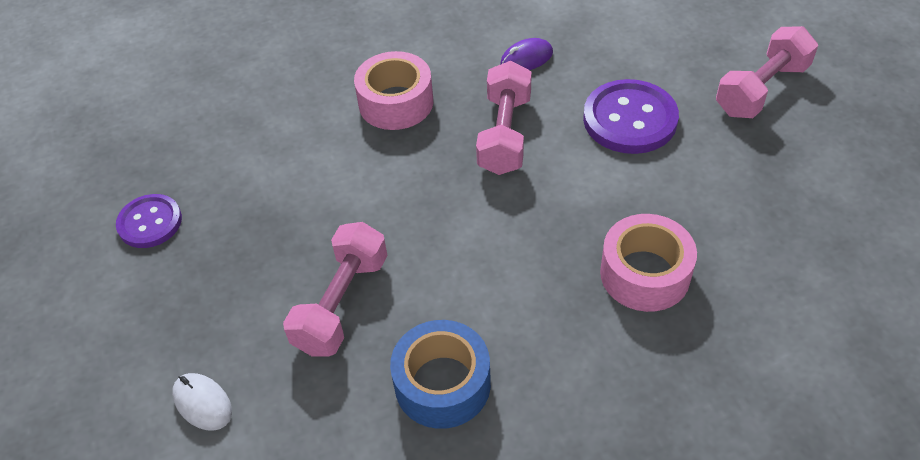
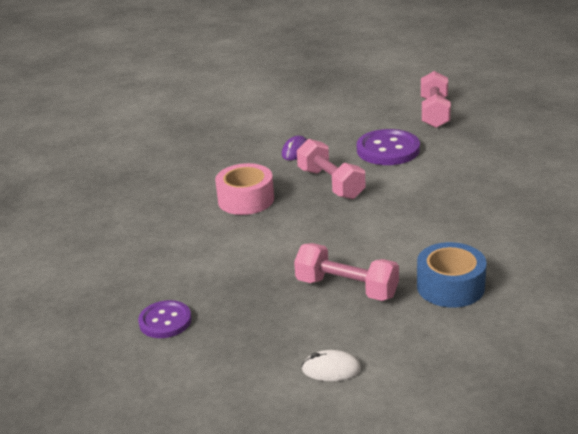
camera: 40 degrees left, 20 degrees down
pink dumbbell [283,222,388,356] -> pink dumbbell turned 45 degrees counterclockwise [294,243,399,301]
pink tape [600,214,697,312] -> none

